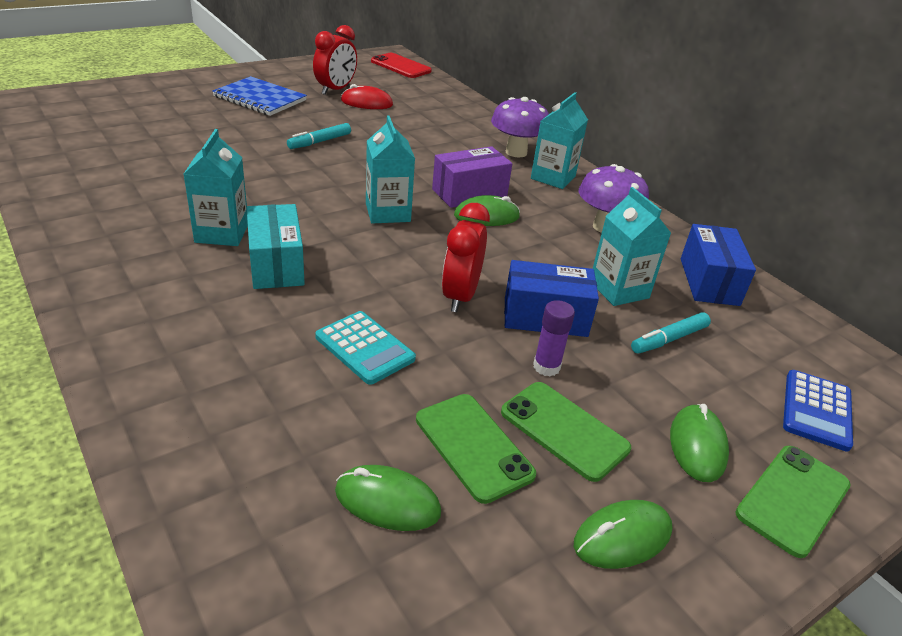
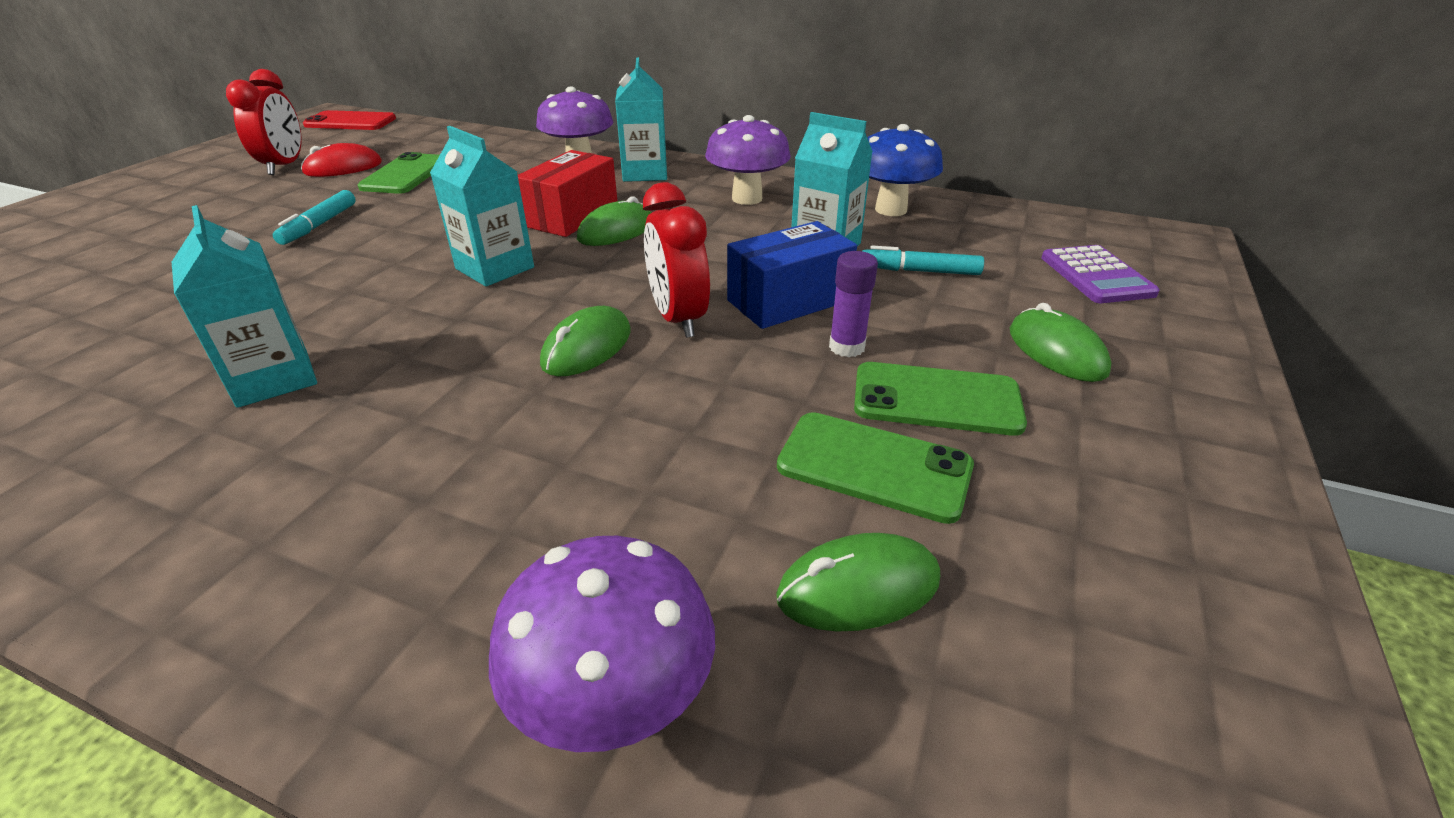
camera: 30 degrees left, 0 degrees up
blue notebook [212,76,307,116] -> none
turquoise box [247,204,305,289] -> none
turquoise calculator [315,311,416,385] -> none
purple box [432,146,512,208] -> red box [518,150,617,237]
green mouse [574,500,672,569] -> green mouse moved to [540,306,630,377]
turquoise marker [631,312,711,353] -> turquoise marker turned 75 degrees clockwise [863,245,984,275]
blue box [681,224,756,306] -> blue mushroom [867,124,943,216]
green phone [735,446,851,558] -> green phone moved to [358,152,440,194]
blue calculator [783,370,853,452] -> purple calculator [1041,245,1160,303]
none -> purple mushroom [489,536,715,752]

